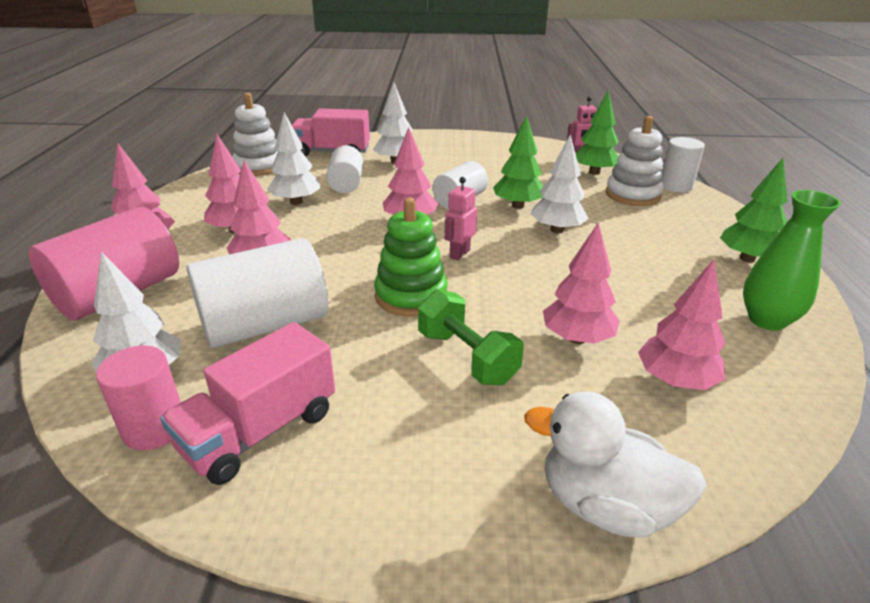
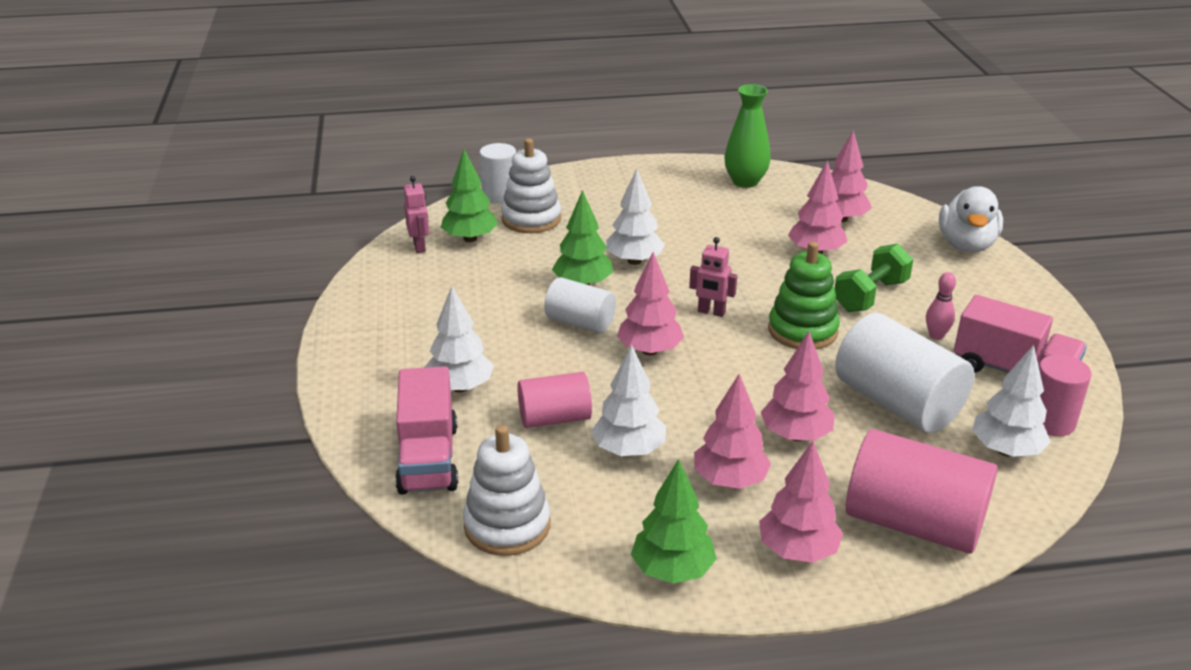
camera: 100 degrees left, 0 degrees up
white cylinder [326,145,363,193] -> pink cylinder [518,372,592,428]
green tree [720,158,788,262] -> green tree moved to [631,459,717,584]
none -> pink bowling pin [926,272,956,340]

